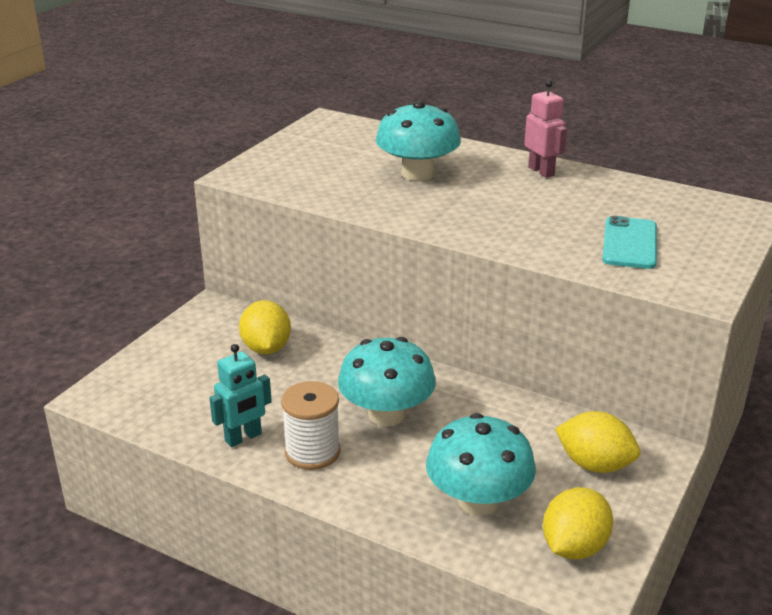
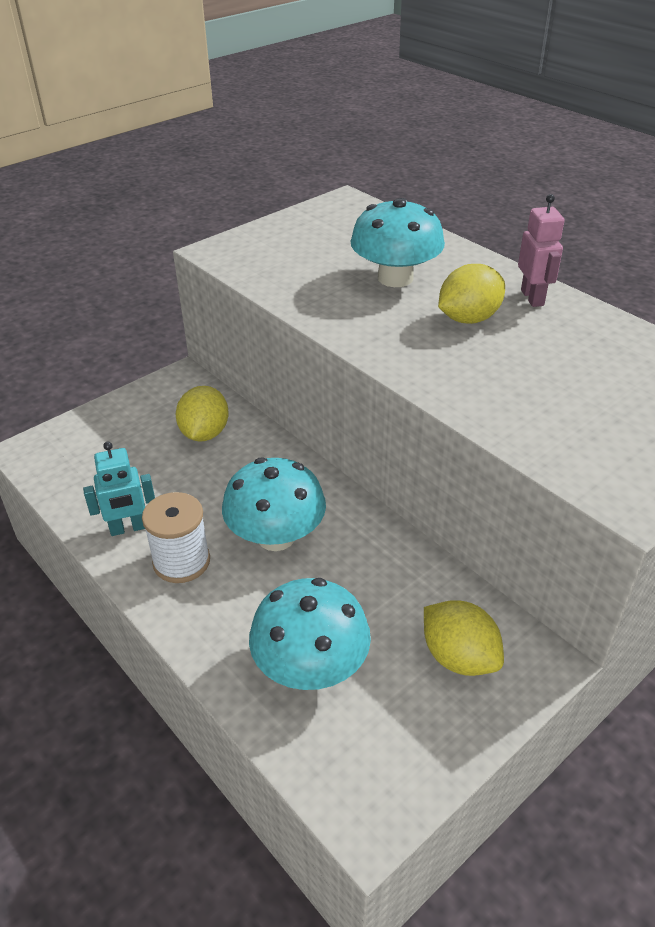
camera: 20 degrees right, 10 degrees up
yellow lemon [543,487,613,560] -> yellow lemon moved to [438,264,505,324]
turquoise phone [602,216,657,269] -> none

